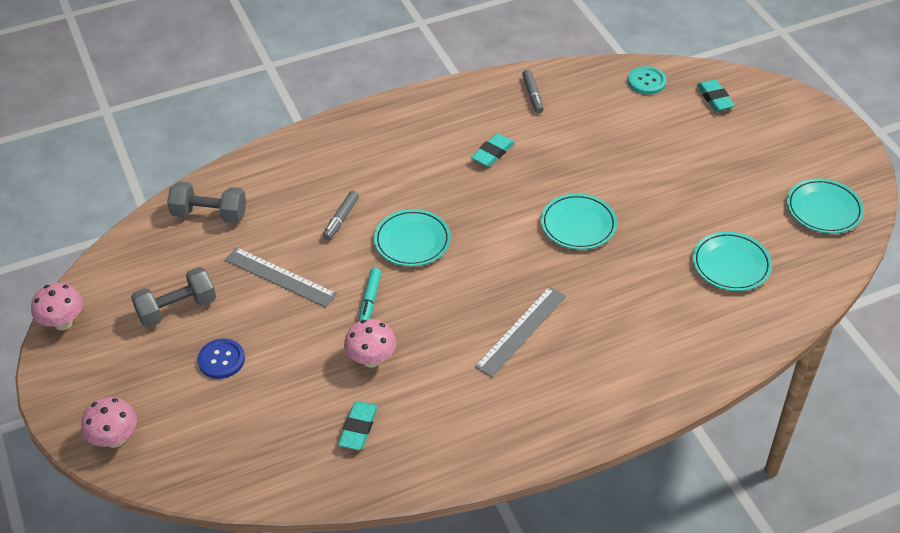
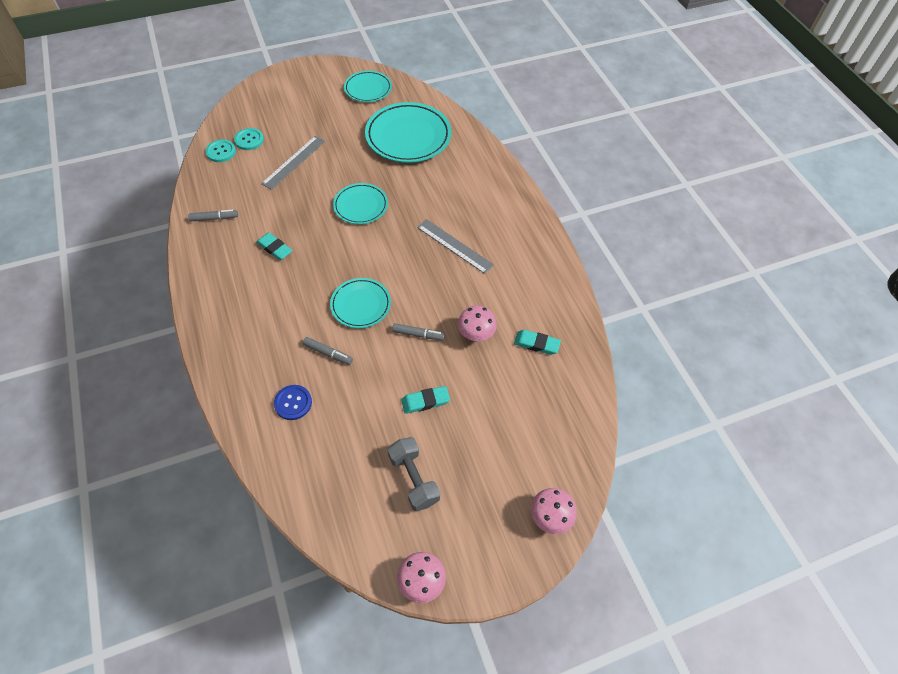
camera: 90 degrees left, 10 degrees up
grey dumbbell [167,181,246,223] -> none
blue button [198,339,245,379] -> blue button moved to [274,385,312,420]
grey ruler [225,247,337,307] -> grey ruler moved to [261,136,325,190]
turquoise marker [359,268,381,321] -> grey marker [392,323,445,340]
turquoise plate [693,232,772,291] -> turquoise plate [365,102,451,163], size x1.71
turquoise eraser [697,79,735,111] -> turquoise eraser moved to [401,386,450,414]
none -> turquoise button [234,128,264,150]

